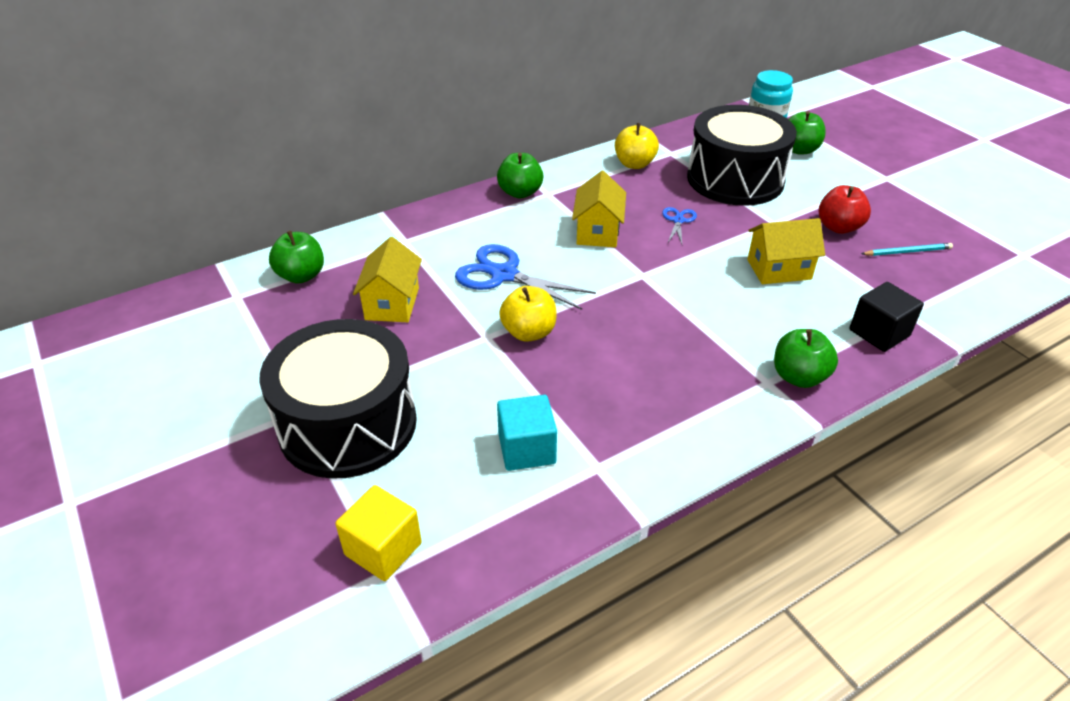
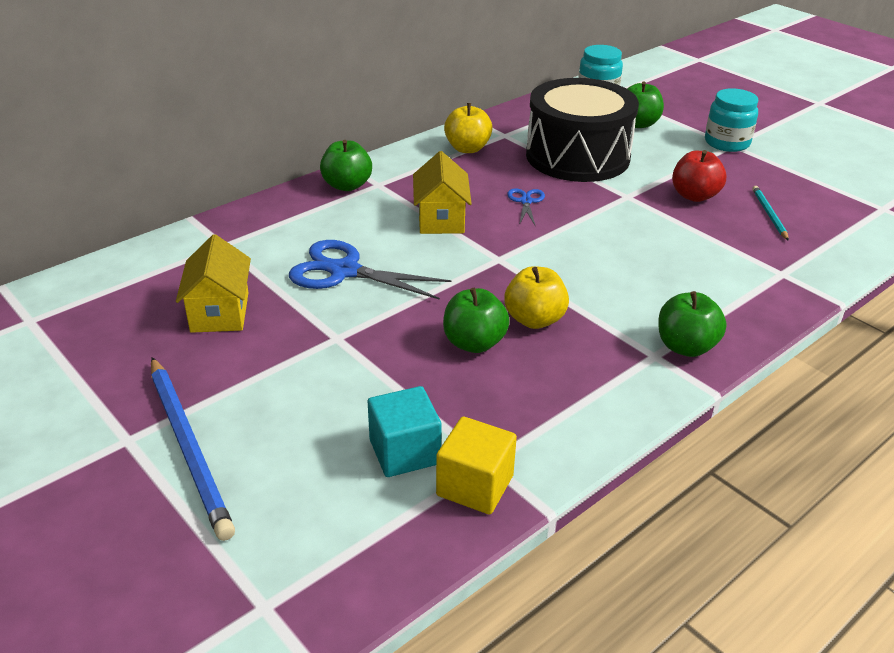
camera: 10 degrees left, 5 degrees down
black drum [259,319,417,478] -> blue pencil [151,357,235,541]
green apple [269,231,324,284] -> green apple moved to [443,288,510,353]
yellow cube [336,485,422,581] -> yellow cube moved to [436,416,517,515]
yellow apple [499,286,557,342] -> yellow apple moved to [504,266,569,329]
yellow house [747,218,825,284] -> none
black cube [849,282,924,352] -> none
turquoise pencil [861,243,953,256] -> turquoise pencil turned 75 degrees counterclockwise [752,186,789,241]
none -> turquoise jar [705,88,758,152]

